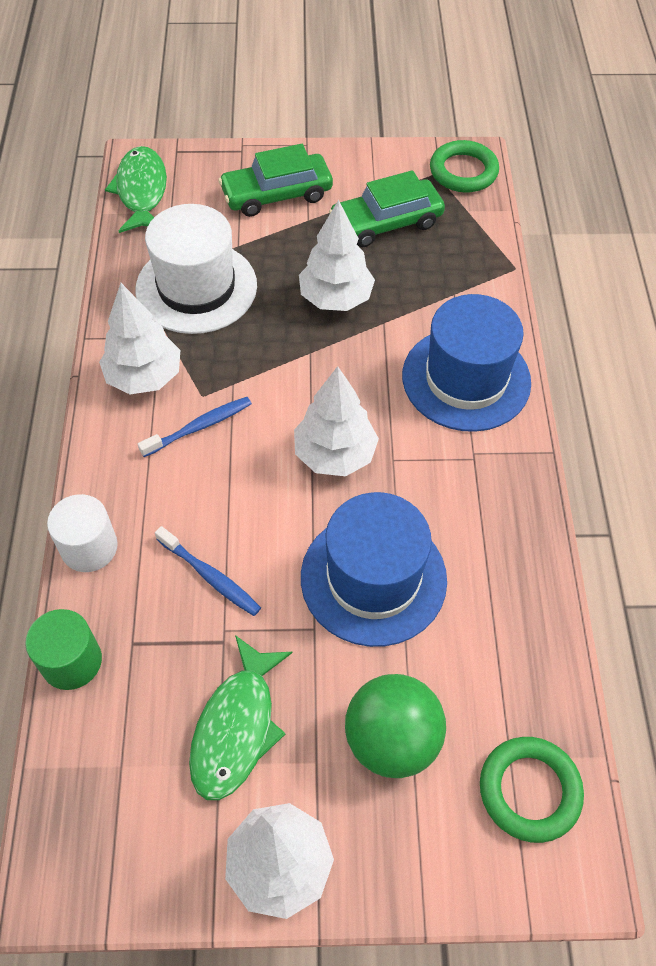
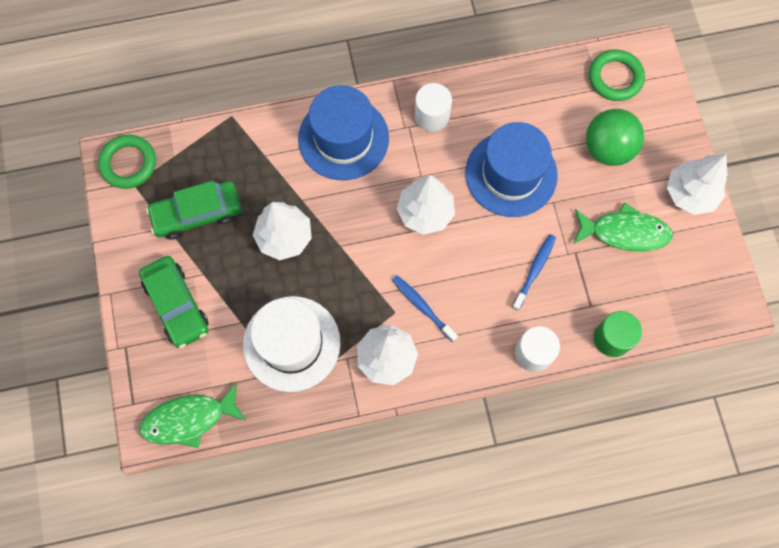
camera: 100 degrees left, 15 degrees up
green car [329,170,445,247] -> green car turned 105 degrees clockwise [146,181,242,240]
none -> white cylinder [414,83,452,132]

